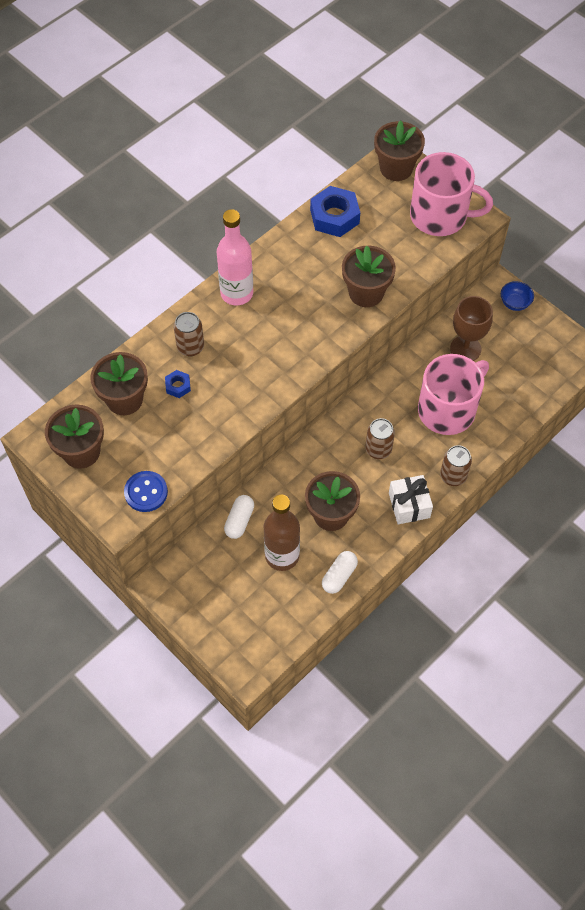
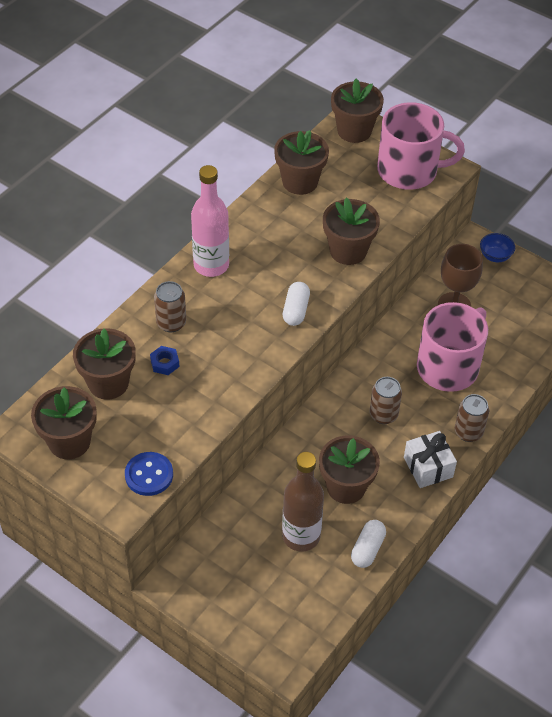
camera: 10 degrees left, 10 degrees down
white capsule [224,495,254,539] -> white capsule moved to [283,282,310,326]
blue nut [310,186,360,237] -> brown flower pot [274,130,329,195]

